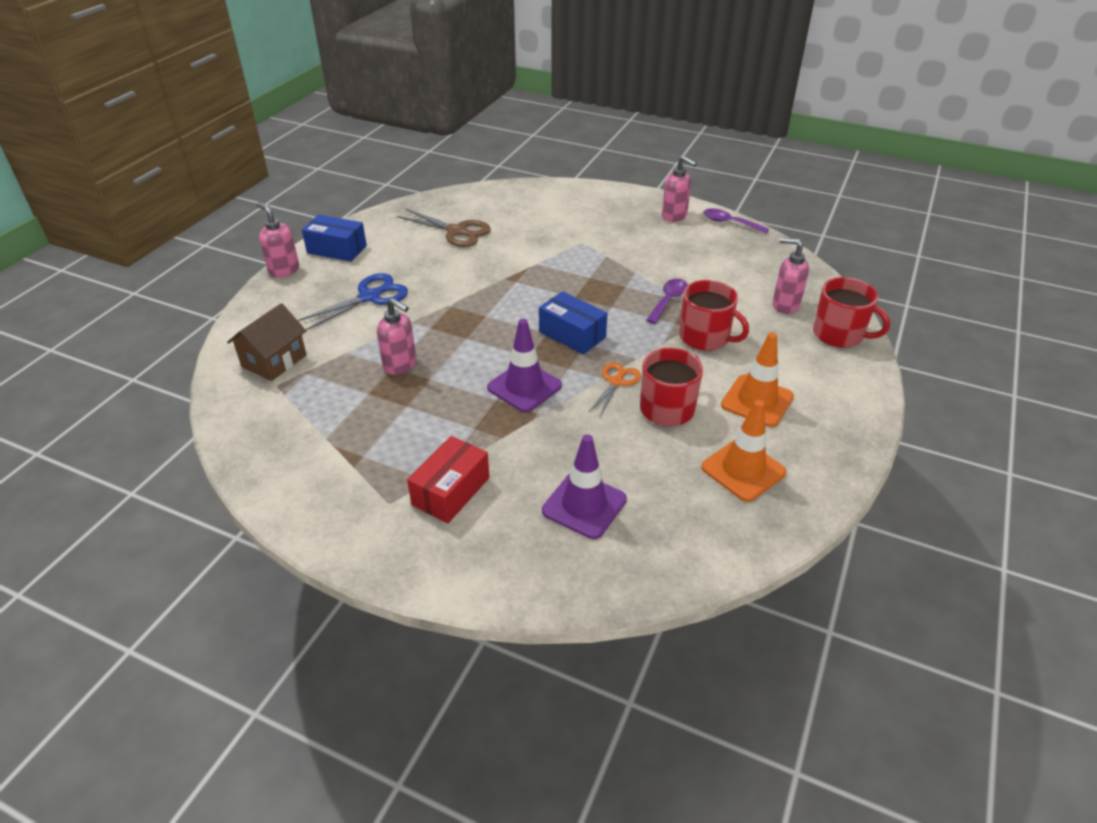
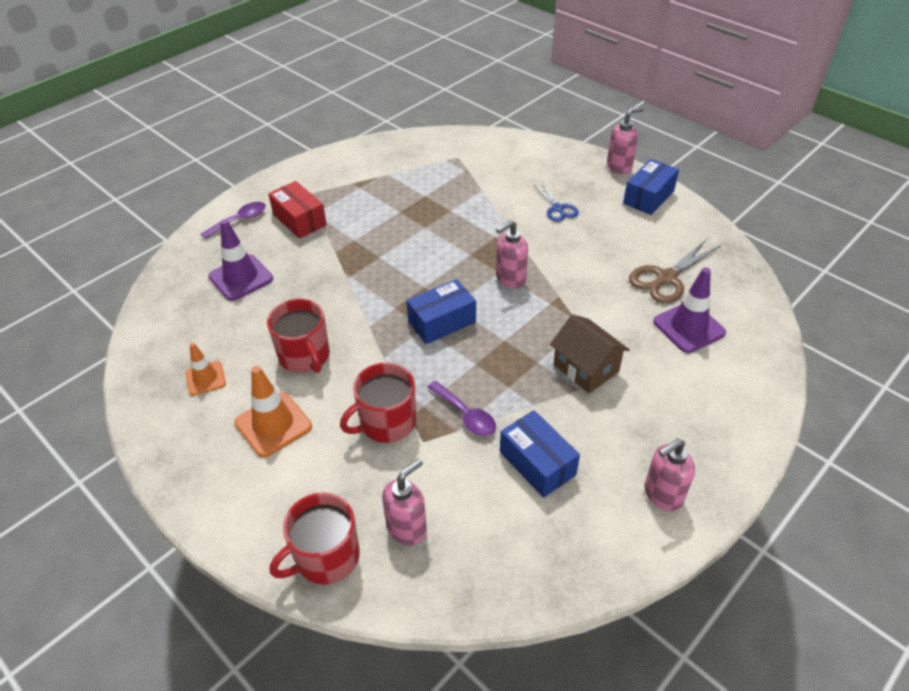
camera: 110 degrees right, 5 degrees up
brown house [227,303,307,381] -> brown house moved to [550,314,630,393]
blue scissors [297,273,408,330] -> blue scissors [533,182,579,222], size x0.63
pink soap dispenser [377,298,416,375] -> pink soap dispenser moved to [496,220,528,288]
purple traffic cone [487,319,562,412] -> purple traffic cone moved to [653,267,726,353]
orange scissors [589,363,641,416] -> none
orange traffic cone [701,400,787,502] -> orange traffic cone [185,343,226,396], size x0.63
purple spoon [703,208,769,234] -> purple spoon moved to [201,202,266,239]
none -> blue box [500,410,580,498]

